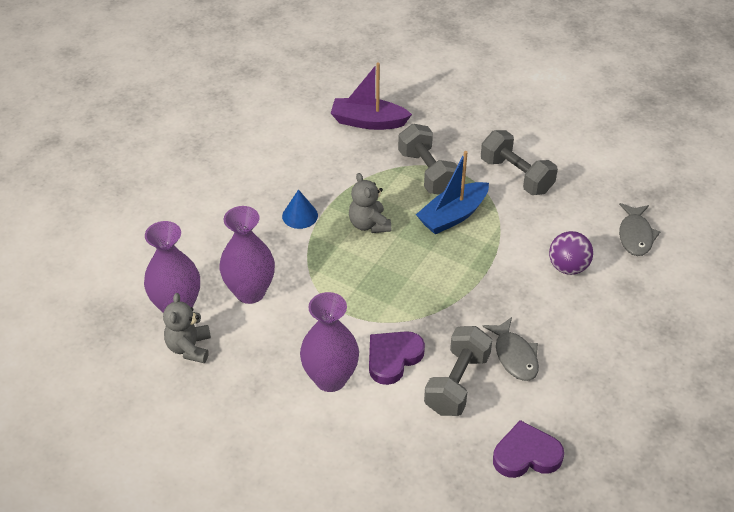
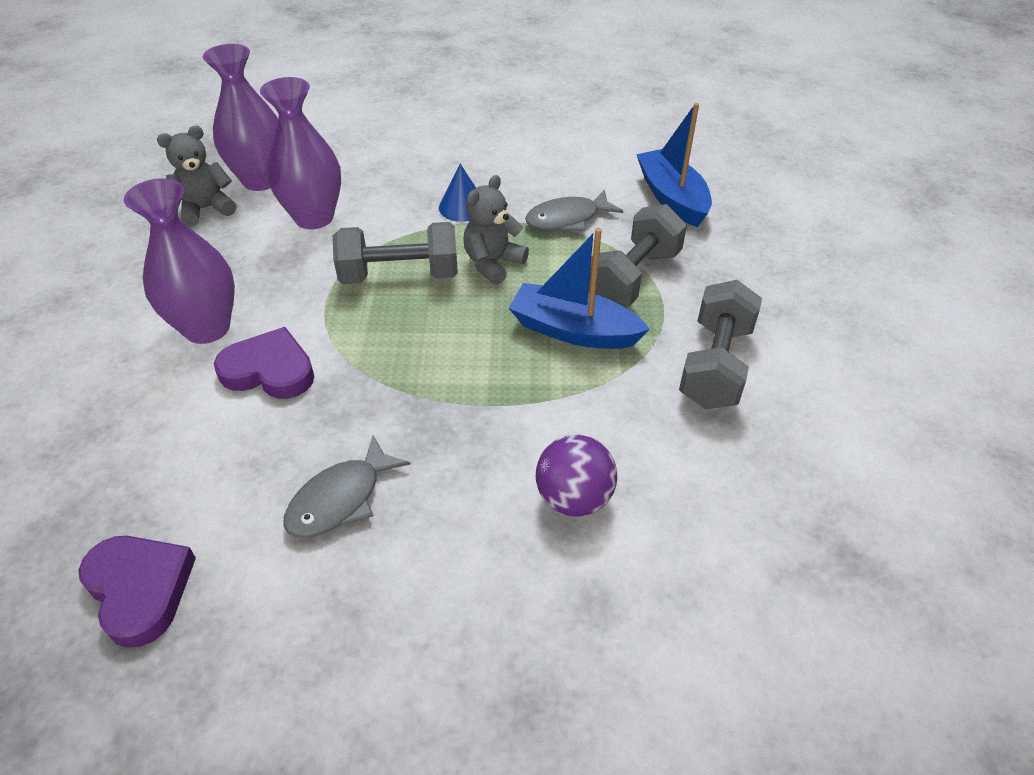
camera: 60 degrees right, 0 degrees up
purple boat [331,62,412,130] -> blue boat [636,103,712,227]
grey dumbbell [424,326,492,416] -> grey dumbbell moved to [333,222,458,284]
grey fish [619,203,660,256] -> grey fish moved to [525,190,623,231]

